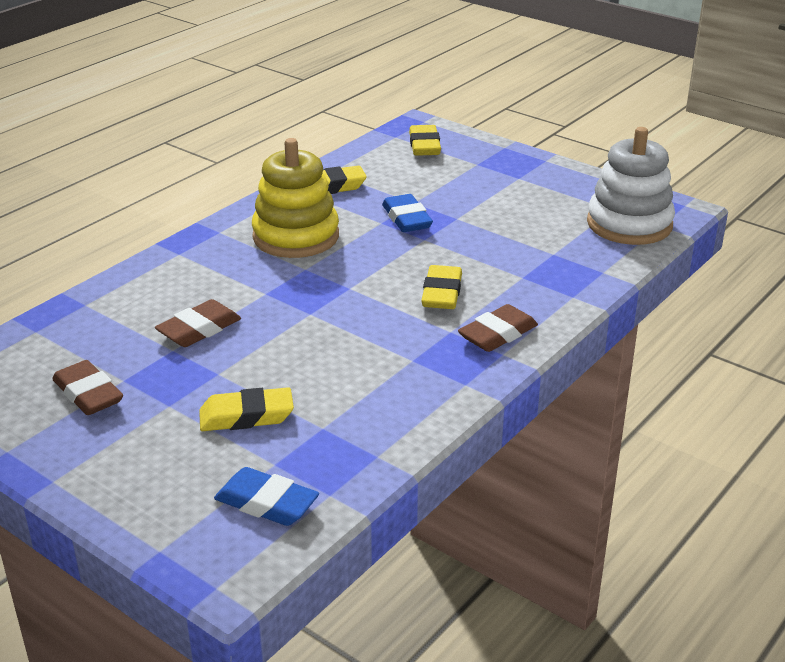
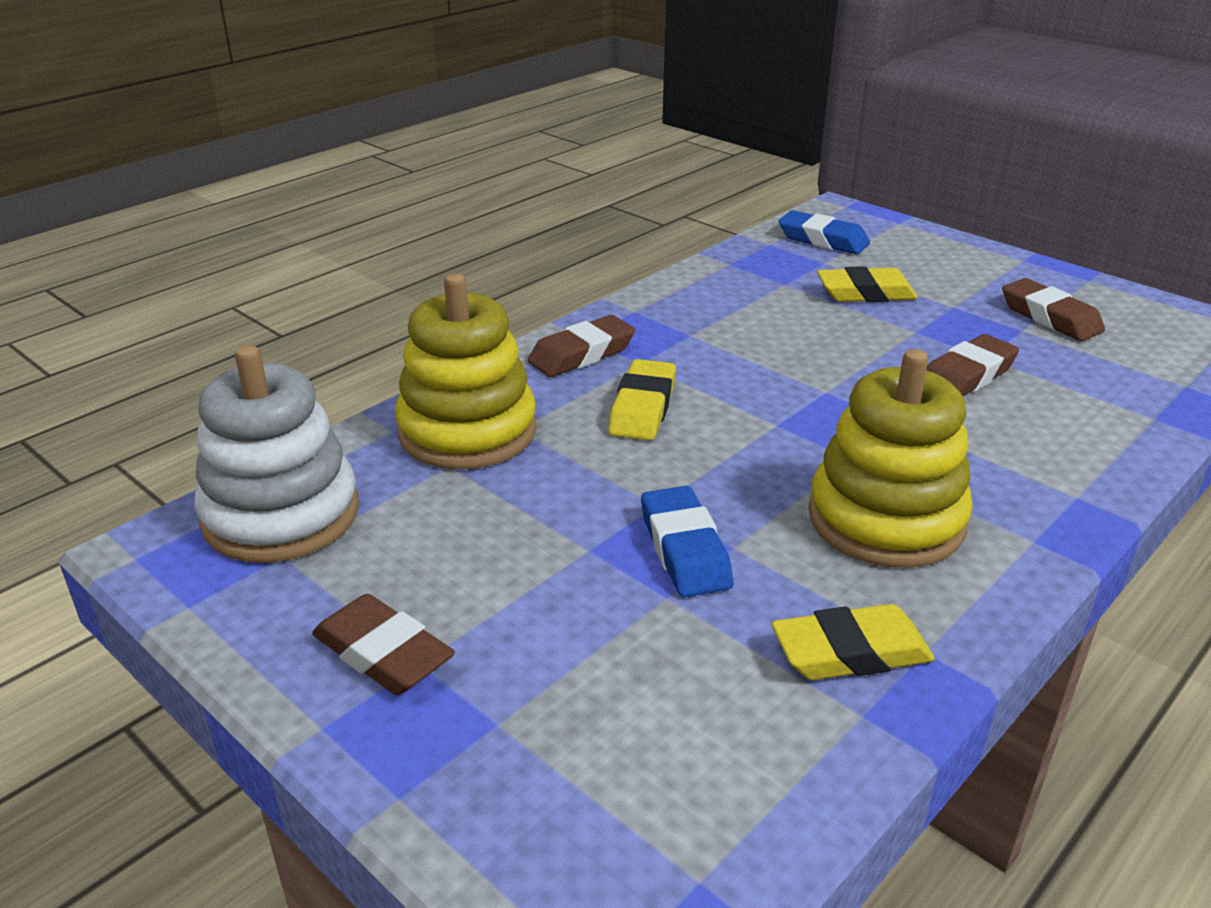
camera: 175 degrees left, 0 degrees up
yellow eraser [409,125,441,156] -> none
none -> brown eraser [312,594,455,695]
none -> yellow stacking toy [395,273,537,470]

